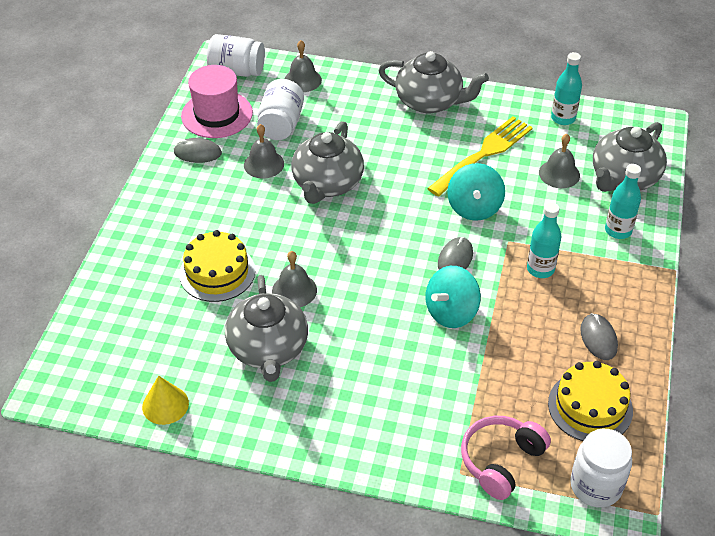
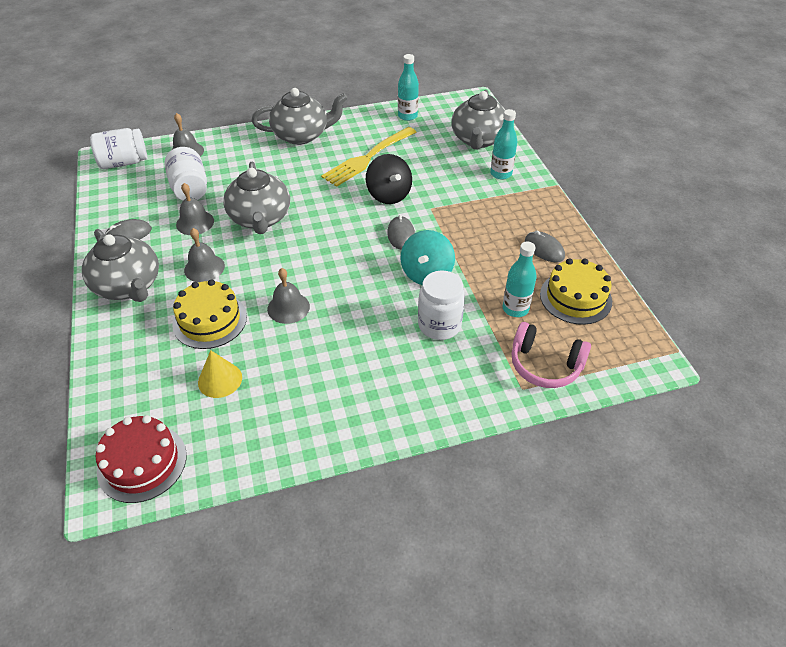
camera: 30 degrees left, 0 degrees up
yellow cone [142,376,189,425] -> yellow cone moved to [198,350,242,398]
pink hat [181,65,253,138] -> none
grey teapot [225,275,308,382] -> grey teapot moved to [82,229,159,302]
yellow fork [427,117,533,197] -> yellow fork turned 150 degrees counterclockwise [321,127,416,187]
turquoise spinning top [447,163,505,221] -> black spinning top [366,154,412,204]
pink headphones [461,416,551,500] -> pink headphones turned 75 degrees counterclockwise [512,322,591,388]
turquoise bottle [527,202,561,278] -> turquoise bottle moved to [502,242,537,317]
grey bell [539,134,580,188] -> grey bell moved to [184,228,225,282]
white jar [570,429,632,508] -> white jar moved to [418,271,465,340]
none -> red cake [96,415,187,503]

